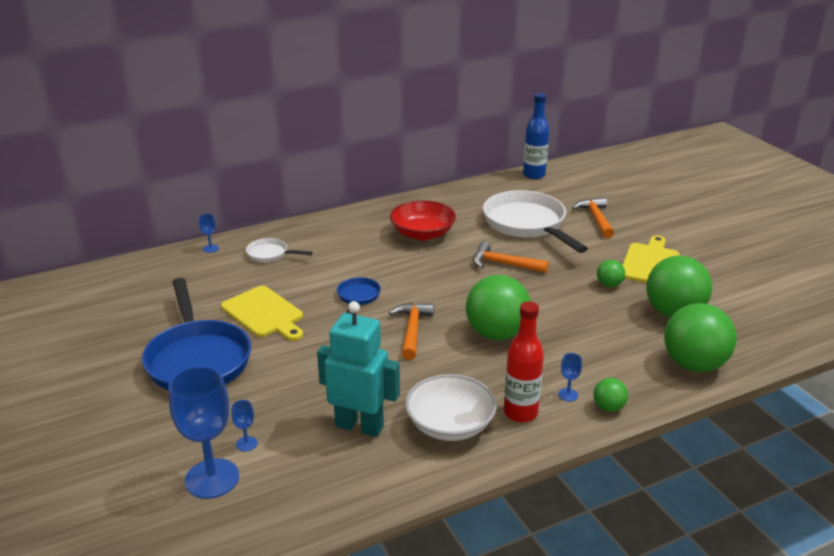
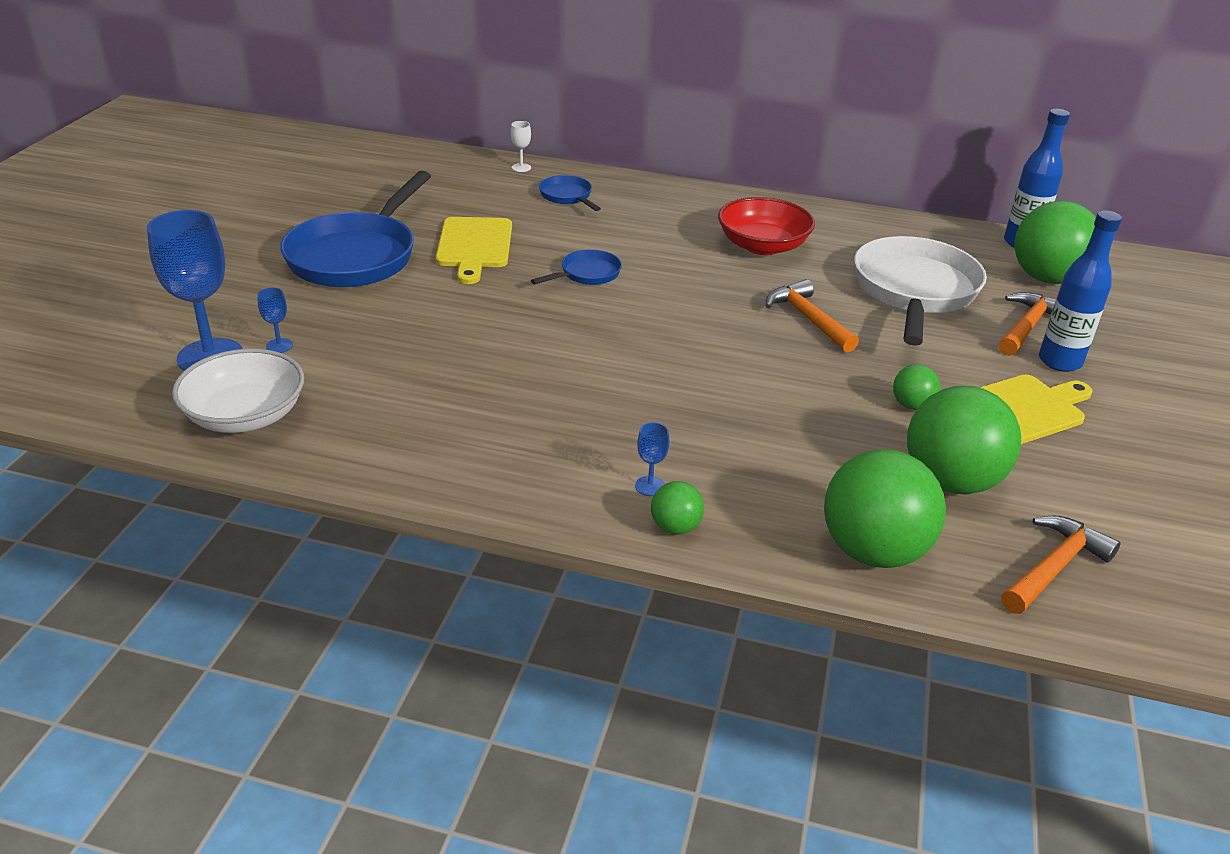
camera: 40 degrees right, 5 degrees up
blue goblet [199,214,219,253] -> white goblet [511,121,531,172]
white pan [246,238,313,263] -> blue pan [539,175,601,211]
turquoise robot [317,301,400,437] -> none
orange hammer [389,303,434,360] -> orange hammer moved to [1001,516,1121,614]
white bowl [405,374,497,441] -> white bowl moved to [172,349,304,433]
green ball [466,275,531,340] -> green ball moved to [1014,201,1096,284]
red bottle [504,301,544,423] -> none
none -> blue bottle [1039,210,1122,372]

